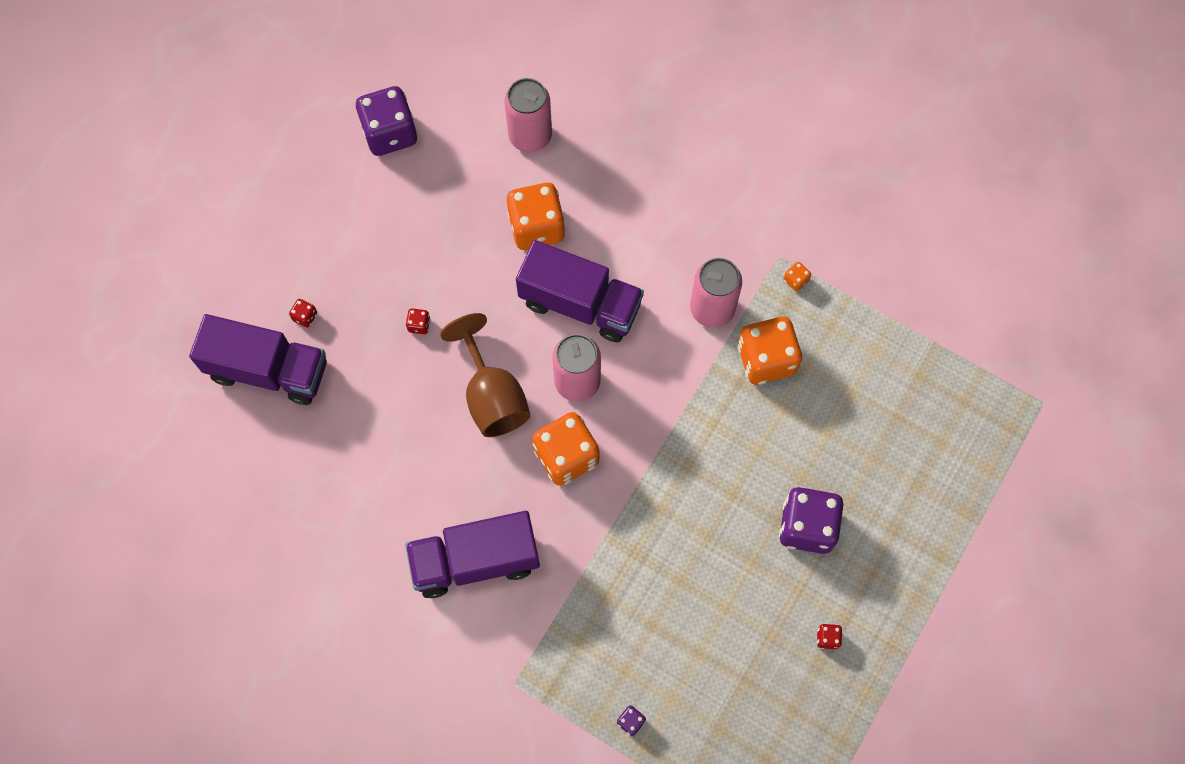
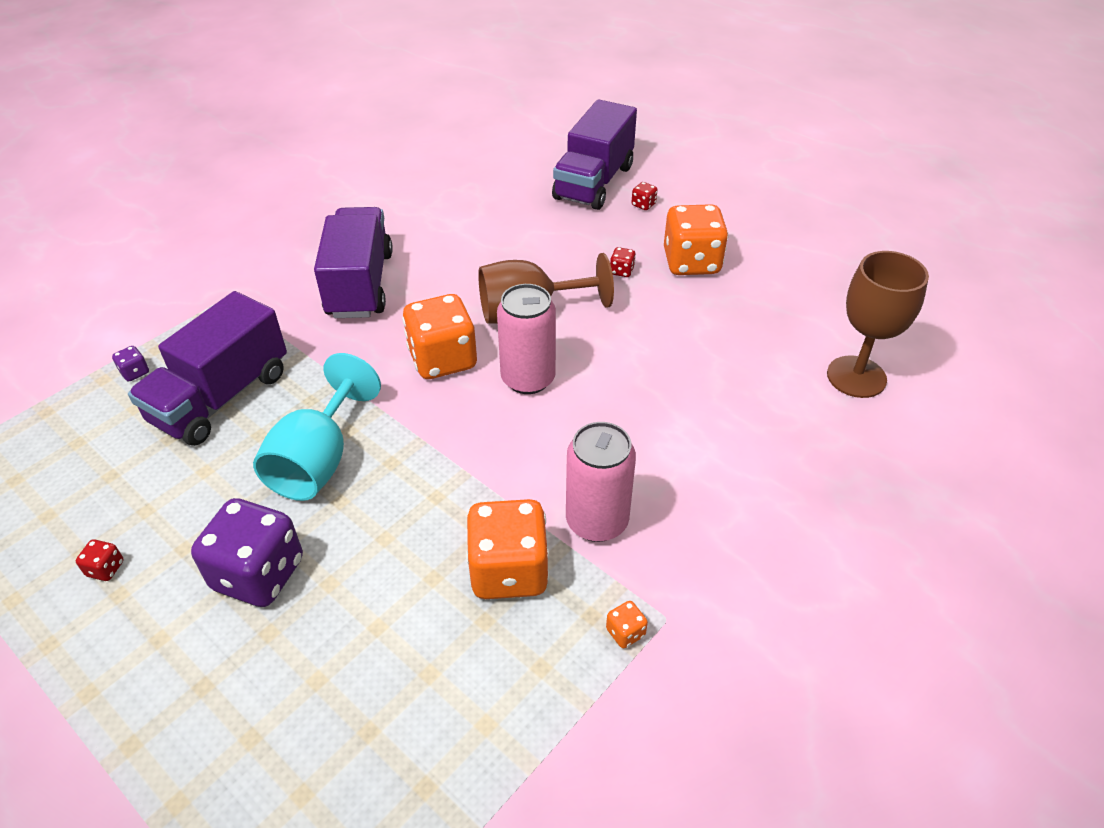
camera: 100 degrees right, 25 degrees down
purple dice [356,86,418,156] -> none
pink can [504,78,552,152] -> brown goblet [827,251,929,398]
orange dice [507,183,565,250] -> orange dice moved to [664,204,729,275]
purple truck [516,240,644,342] -> purple truck moved to [128,291,287,446]
none -> turquoise goblet [253,353,381,501]

